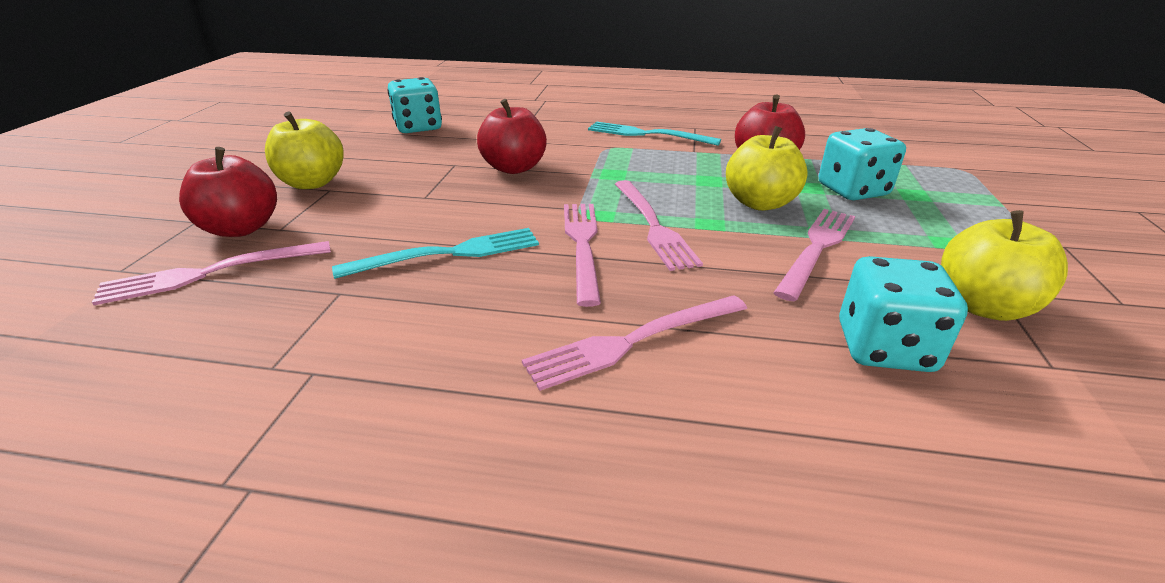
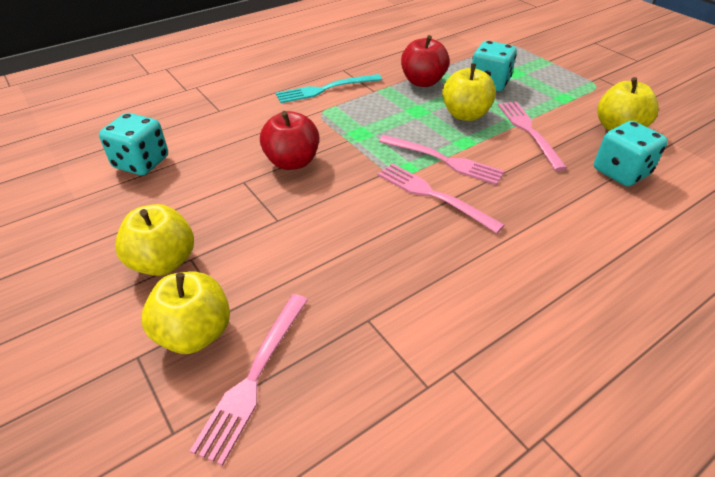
camera: 45 degrees left, 10 degrees up
red apple [179,147,277,237] -> yellow apple [141,271,230,354]
turquoise fork [332,228,539,279] -> none
pink fork [522,295,747,391] -> none

